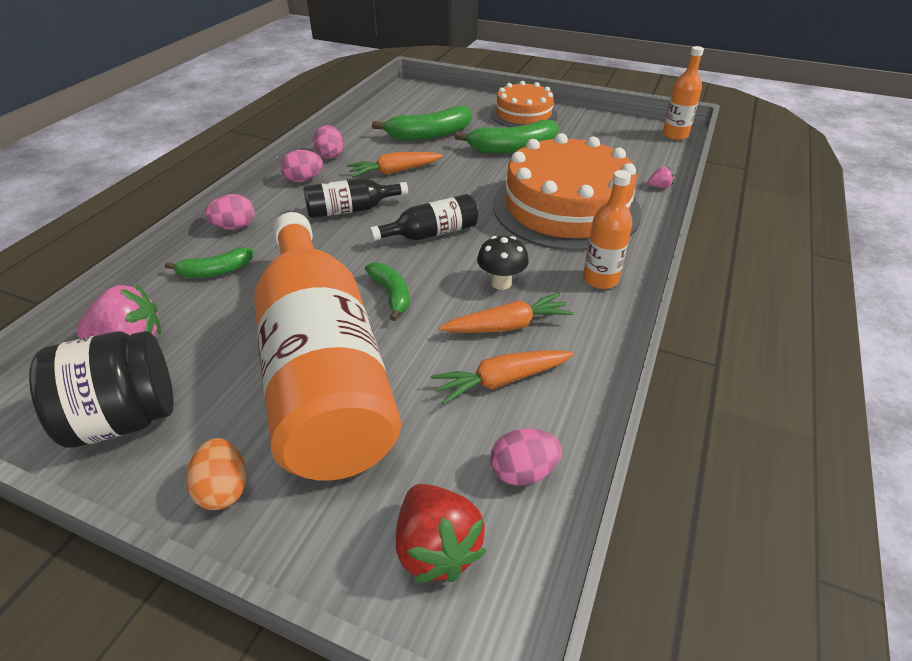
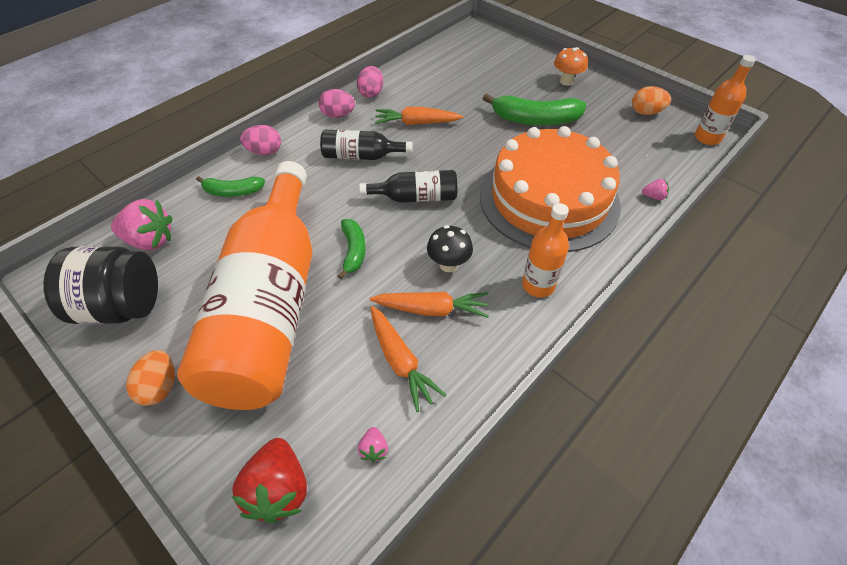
camera: 20 degrees right, 10 degrees up
green banana [372,106,472,140] -> none
orange carrot [431,350,574,404] -> orange carrot turned 120 degrees counterclockwise [370,306,446,412]
pink egg [490,429,562,485] -> pink strawberry [358,427,388,463]
orange cake [491,81,557,127] -> orange mushroom [554,47,588,86]
none -> orange egg [632,86,671,115]

